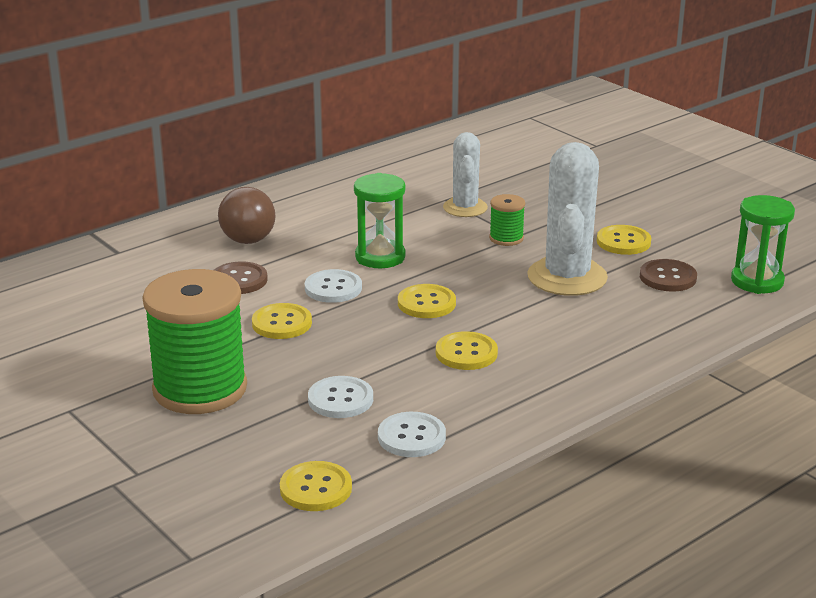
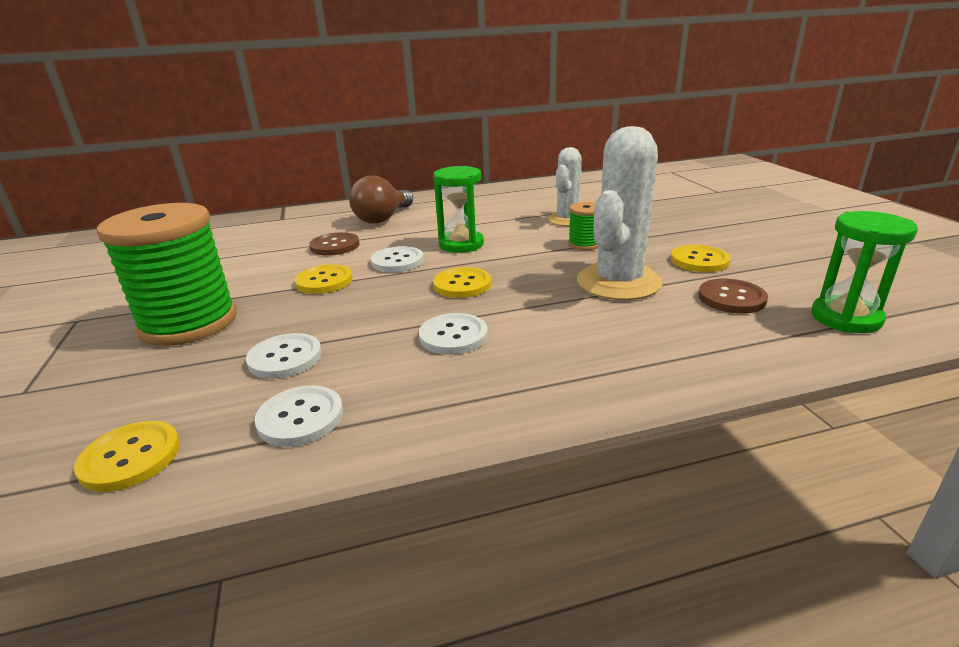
camera: 25 degrees right, 0 degrees up
yellow button [436,331,498,370] -> white button [419,313,488,355]

